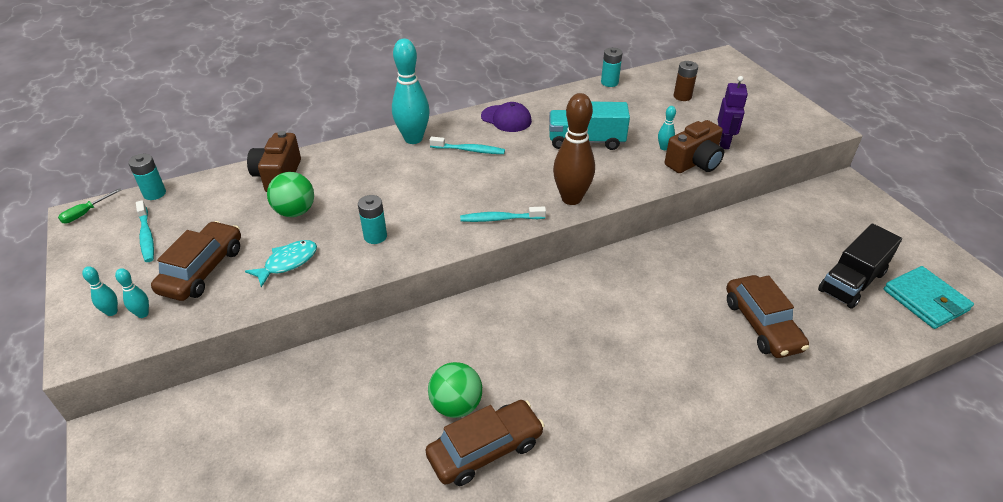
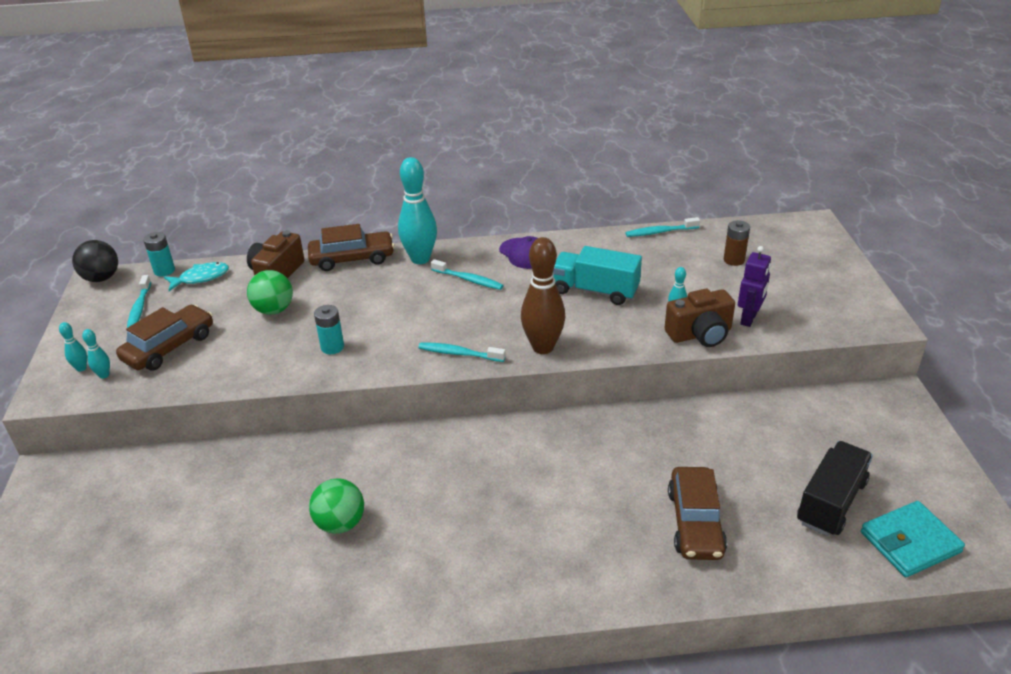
camera: 20 degrees right, 5 degrees down
green screwdriver [58,188,121,223] -> black ball [72,240,118,282]
turquoise fish [245,240,317,287] -> turquoise fish moved to [164,262,229,291]
brown car [425,400,545,486] -> brown car moved to [308,224,395,271]
turquoise battery [601,48,623,87] -> turquoise toothbrush [625,217,700,237]
black truck [818,224,902,309] -> black truck turned 150 degrees clockwise [797,441,873,536]
turquoise wallet [884,266,974,329] -> turquoise wallet turned 75 degrees clockwise [861,501,965,577]

